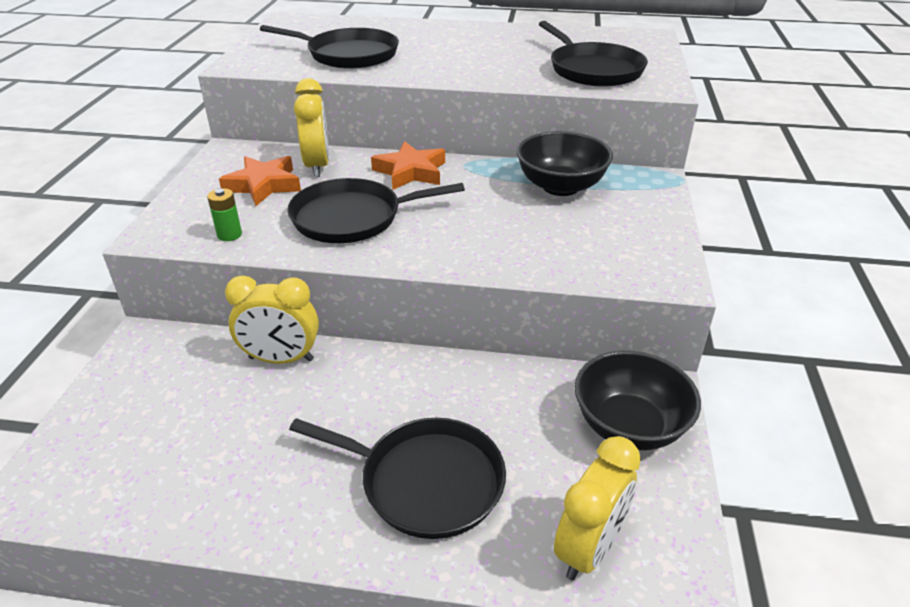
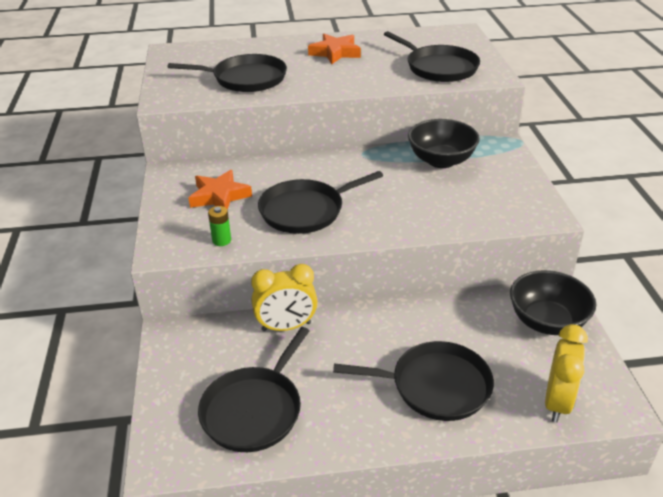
camera: 15 degrees left, 0 degrees up
yellow clock [294,78,329,177] -> none
orange star [371,141,445,190] -> orange star moved to [308,34,361,64]
none -> black pan [198,327,309,452]

